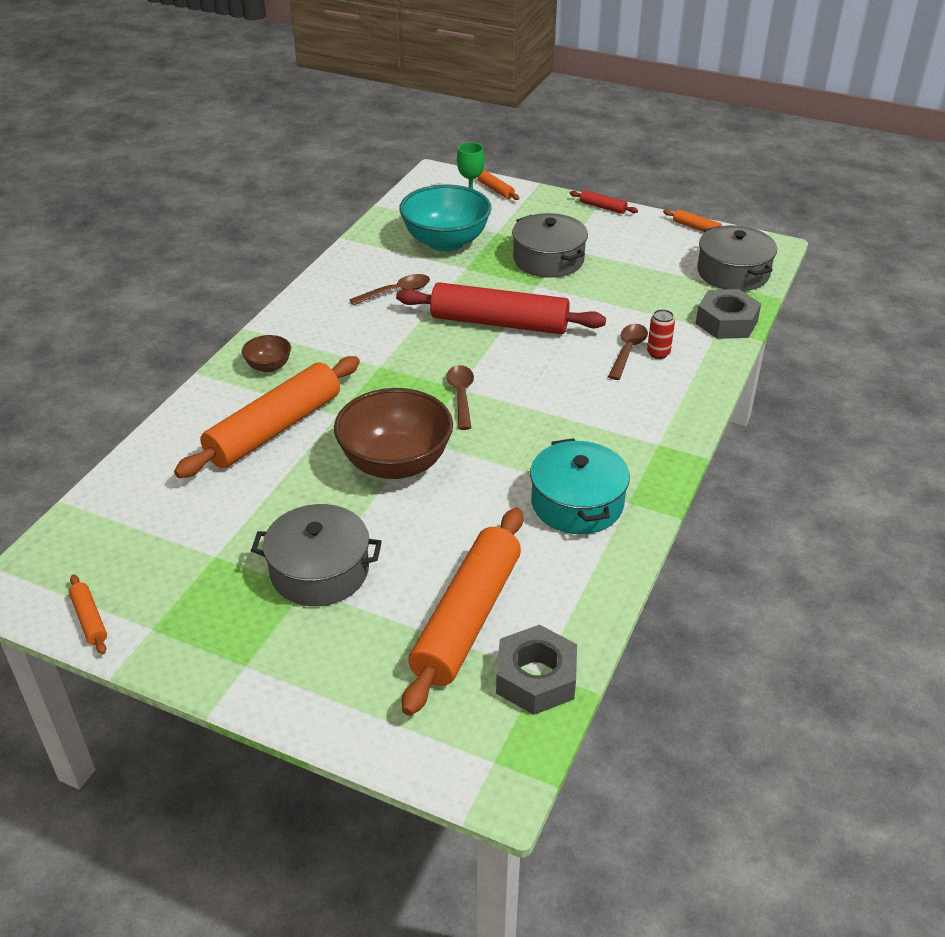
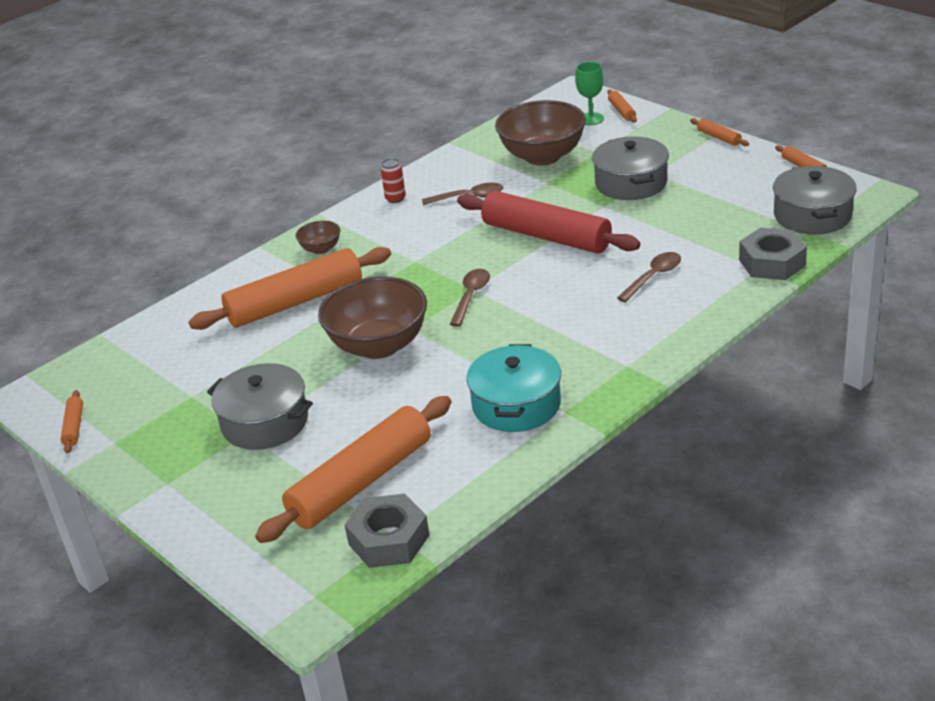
camera: 25 degrees right, 5 degrees down
turquoise bowl [399,185,492,252] -> brown bowl [495,100,586,166]
red rolling pin [570,190,638,214] -> orange rolling pin [690,118,749,146]
red can [647,309,675,359] -> red can moved to [381,158,406,203]

